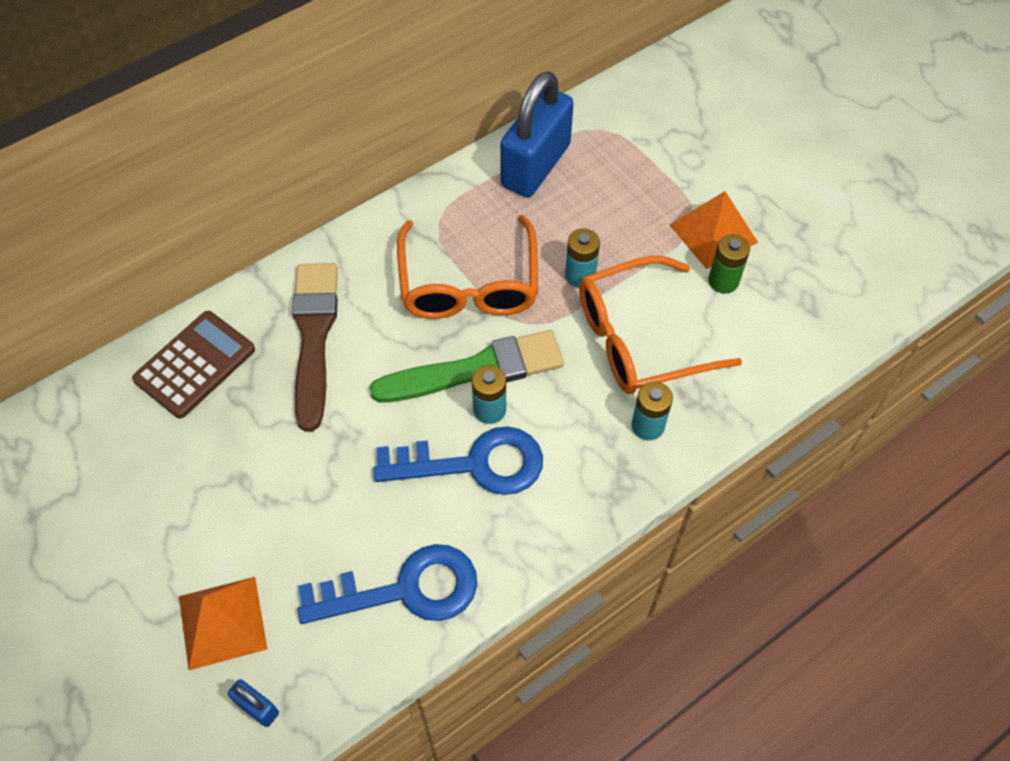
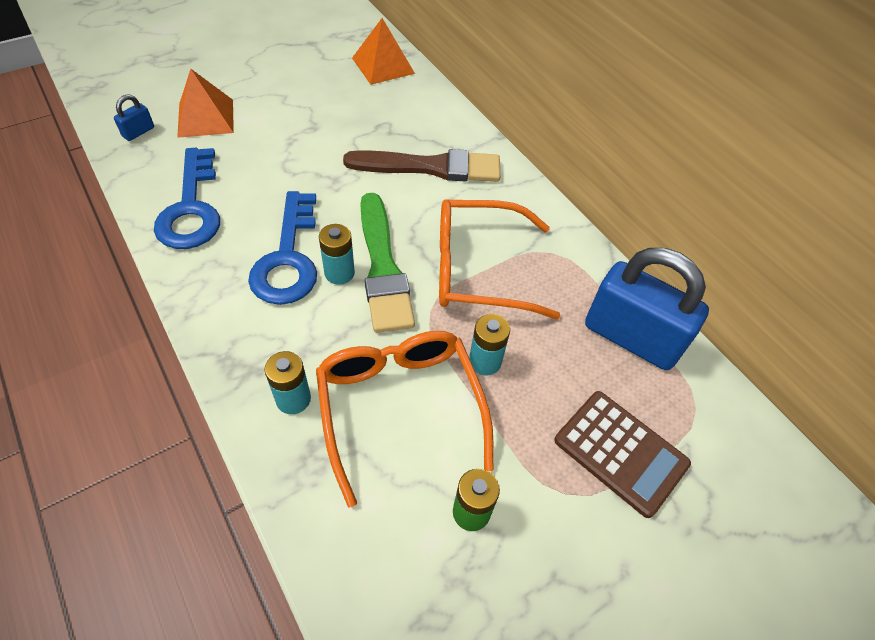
camera: 90 degrees right, 5 degrees down
brown calculator [132,311,255,419] -> brown calculator moved to [554,391,691,518]
orange pyramid [670,191,758,269] -> orange pyramid moved to [352,18,415,85]

